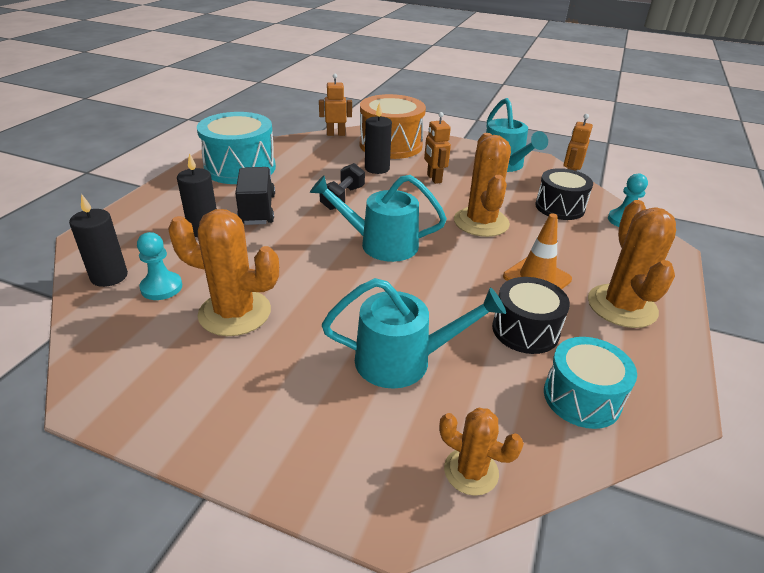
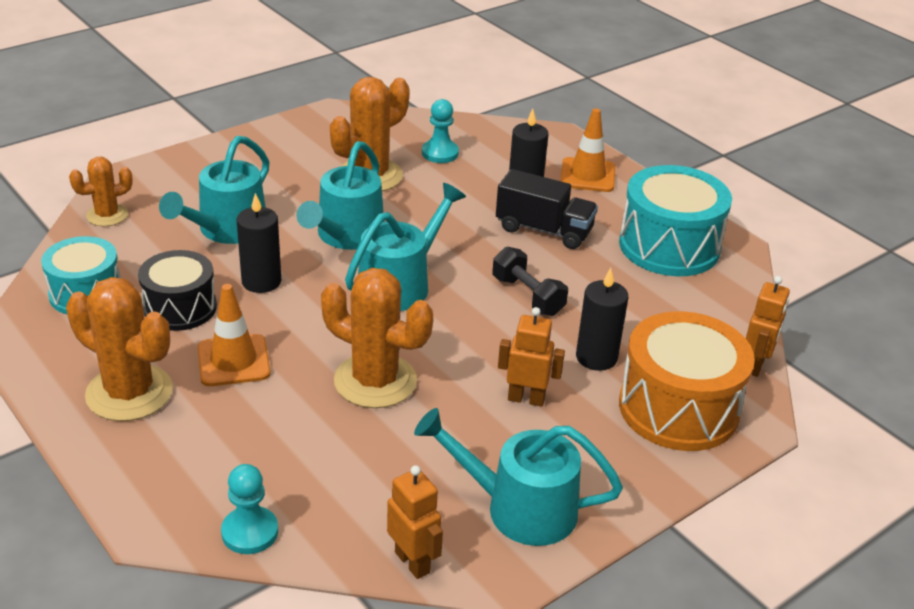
camera: 120 degrees right, 0 degrees up
black candle [69,194,128,287] -> black candle moved to [236,193,281,293]
black drum [535,168,593,220] -> none
none -> turquoise watering can [296,141,384,250]
none -> orange traffic cone [560,108,615,192]

